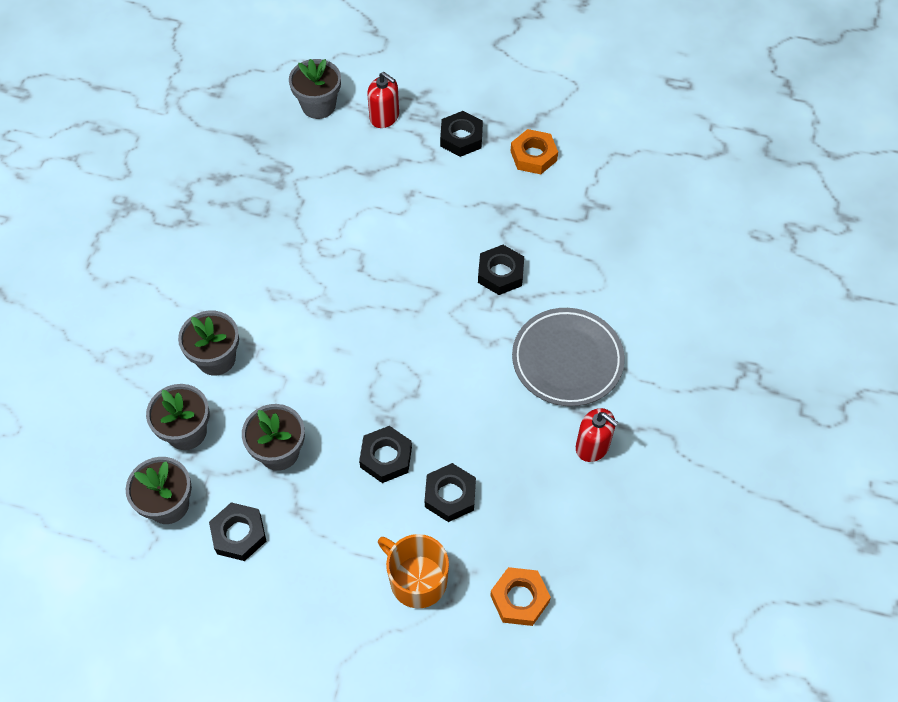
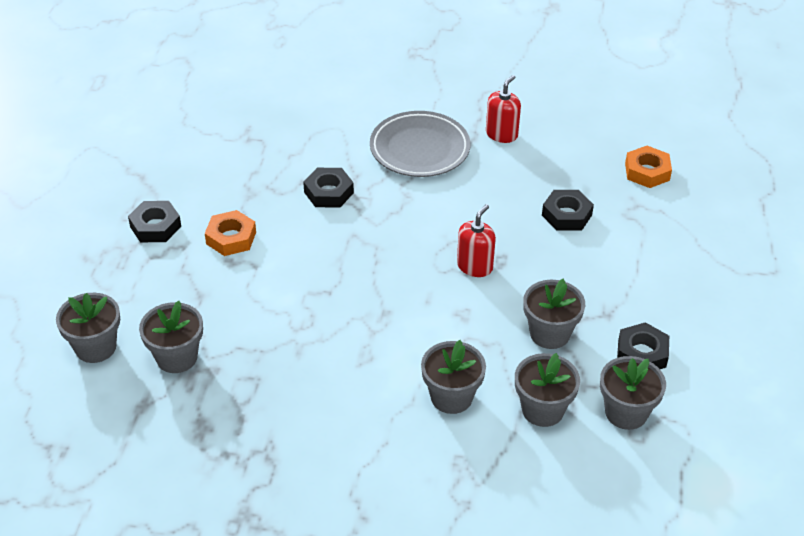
camera: 95 degrees left, 15 degrees down
black nut [359,426,412,483] -> none
red soap dispenser [367,72,399,128] -> red soap dispenser moved to [457,204,496,277]
orange mug [378,534,449,609] -> none
orange nut [511,129,558,174] -> orange nut moved to [205,210,256,256]
none -> grey flower pot [139,301,203,373]

